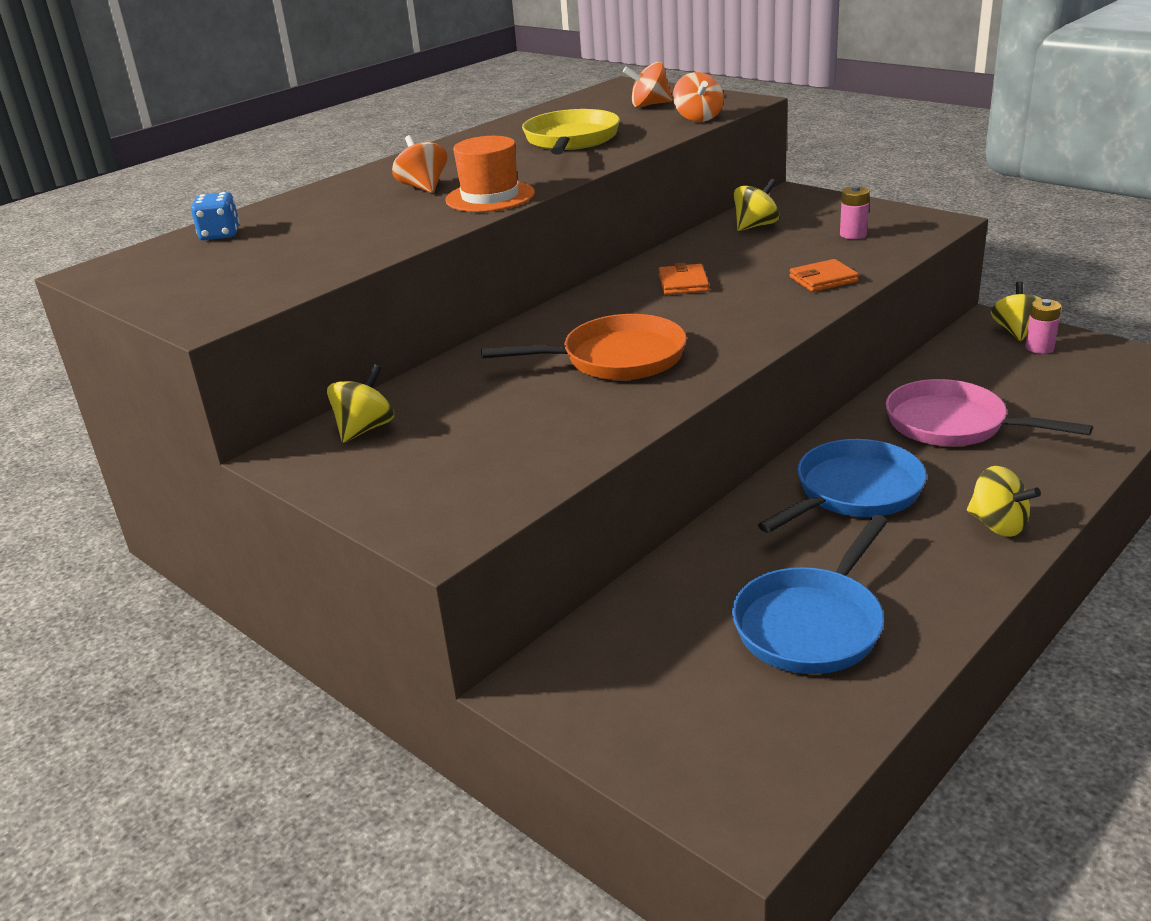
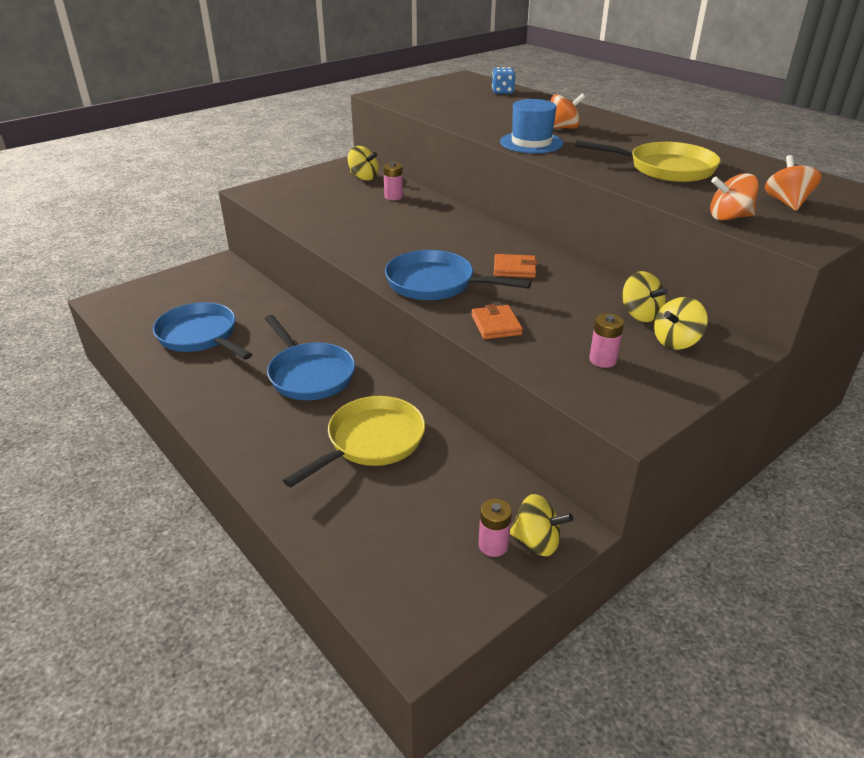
camera: 95 degrees right, 5 degrees up
orange hat [445,136,535,212] -> blue hat [500,99,563,154]
orange pan [481,314,687,380] -> none
pink pan [886,379,1093,446] -> yellow pan [283,396,425,488]
yellow spinning top [967,466,1041,537] -> yellow spinning top moved to [654,297,708,350]
none -> pink battery [383,162,403,200]
none -> blue pan [385,250,531,300]

